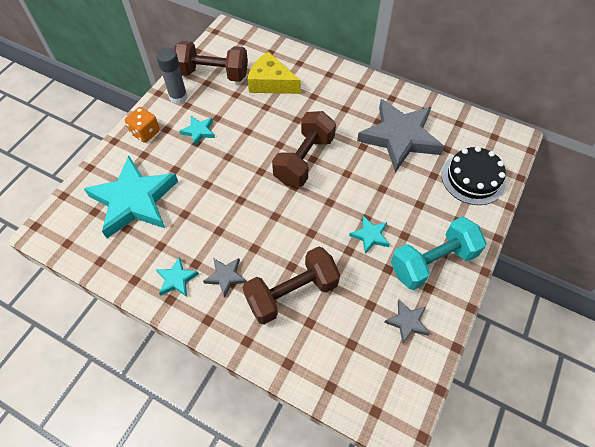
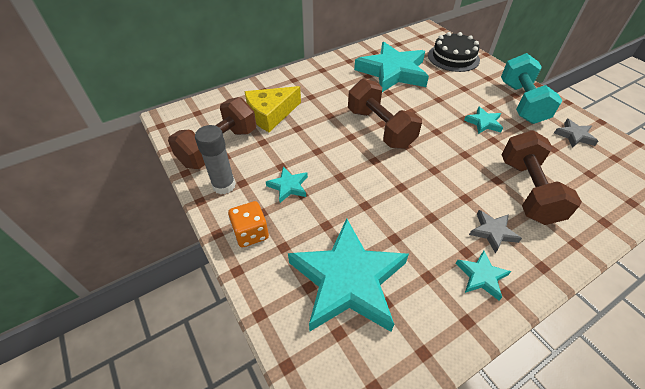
camera: 60 degrees left, 10 degrees down
grey star [357,99,445,172] -> turquoise star [354,42,429,92]

